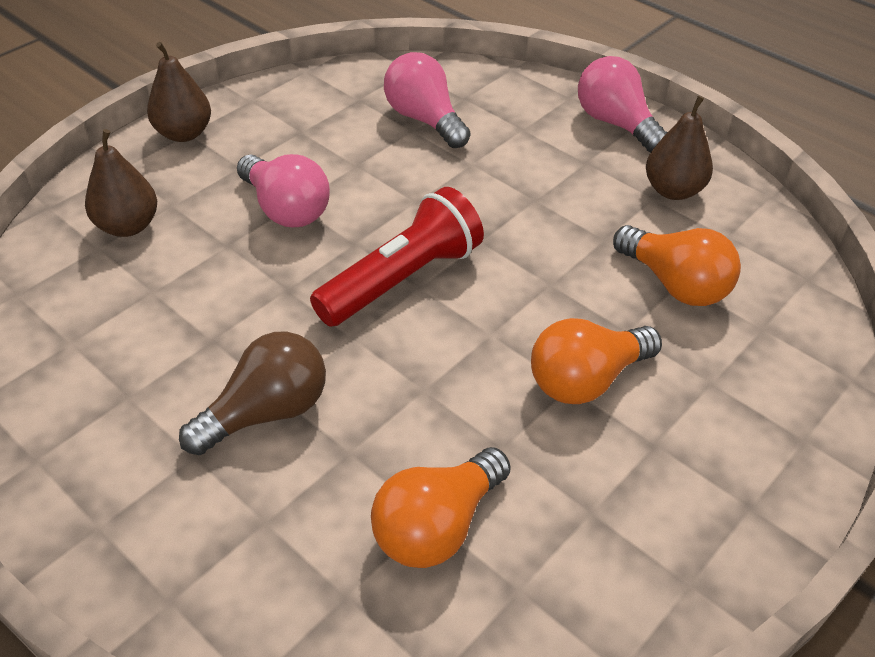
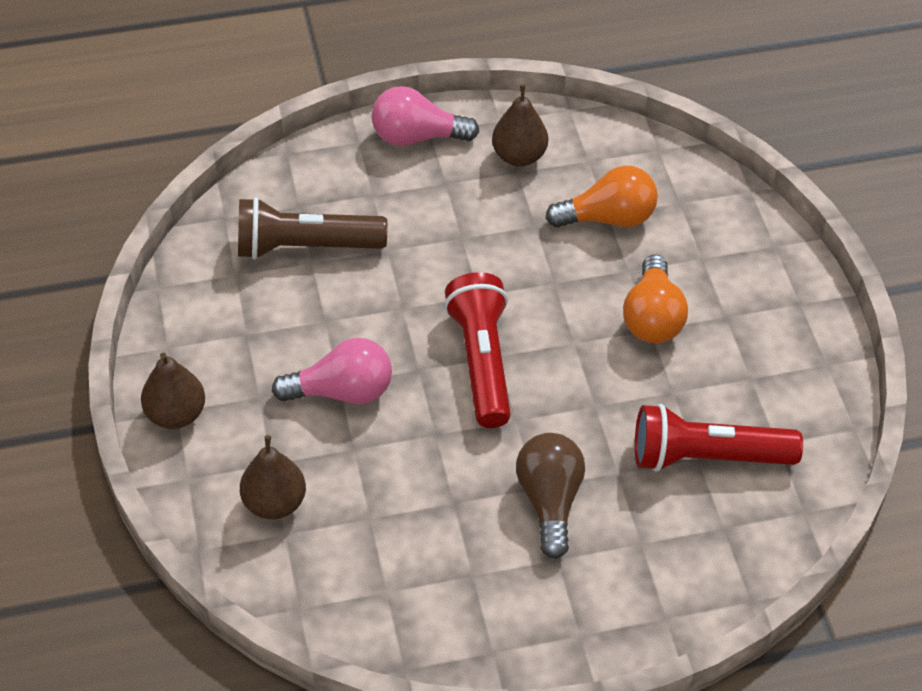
camera: 55 degrees left, 5 degrees up
orange light bulb [371,447,511,568] -> red flashlight [635,404,803,472]
pink light bulb [384,52,470,148] -> brown flashlight [238,197,387,260]

